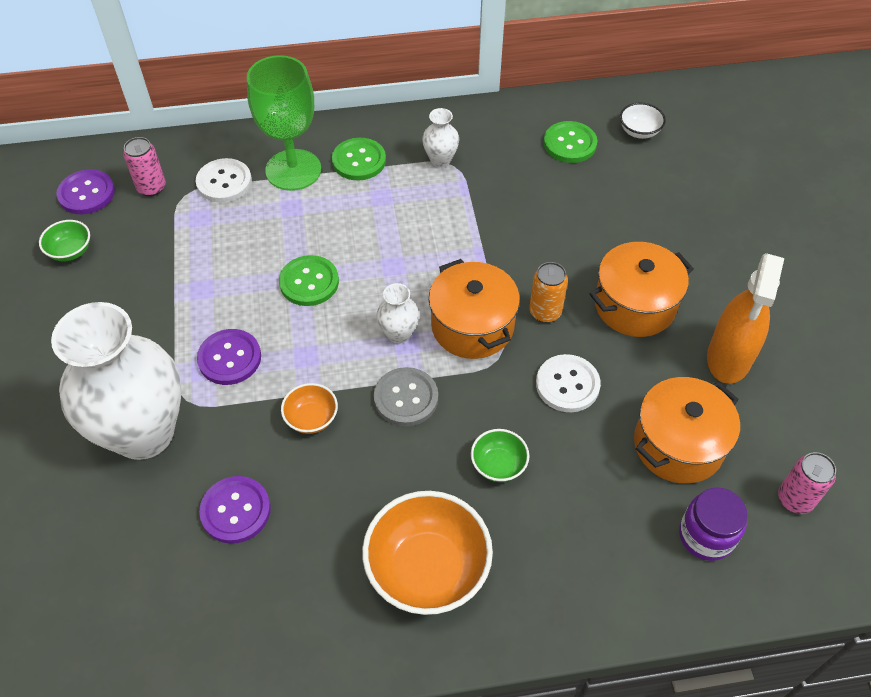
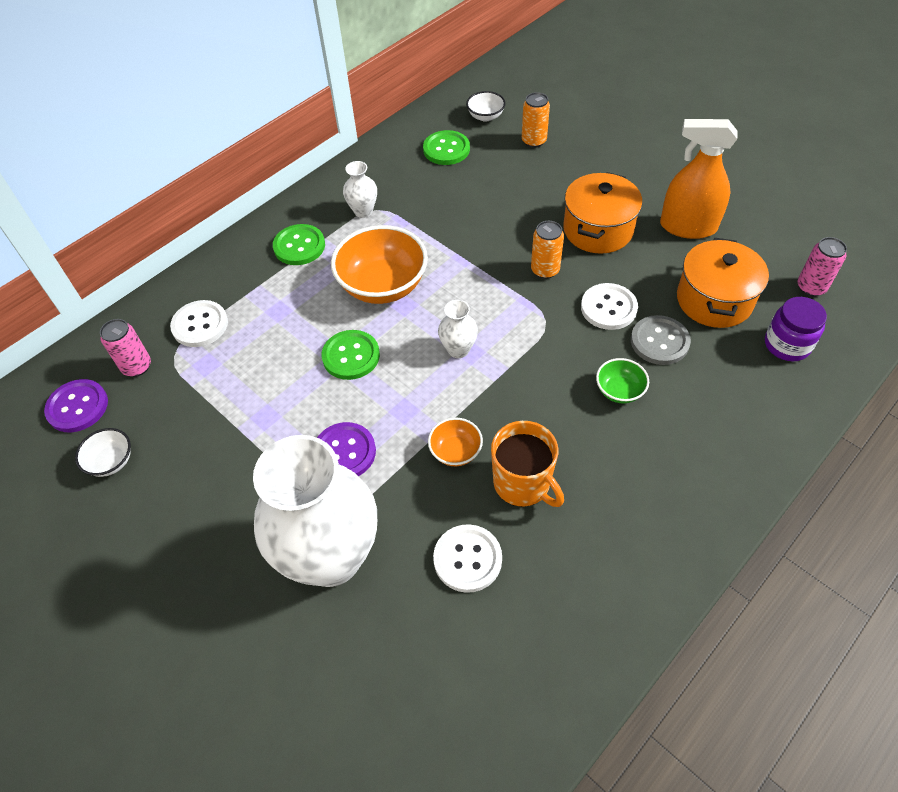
camera: 35 degrees left, 0 degrees up
green bowl [39,220,90,262] -> white bowl [75,428,131,477]
purple button [199,476,271,544] -> white button [433,524,502,593]
green goblet [247,55,321,191] -> none
orange bowl [362,491,493,615] -> orange bowl moved to [331,225,428,304]
grey button [374,367,438,426] -> grey button moved to [631,315,691,365]
orange pot [429,259,520,359] -> none
orange spray bottle [707,253,784,384] -> orange spray bottle turned 120 degrees clockwise [660,119,737,239]
none -> orange mug [491,421,564,507]
none -> orange can [522,92,550,148]

